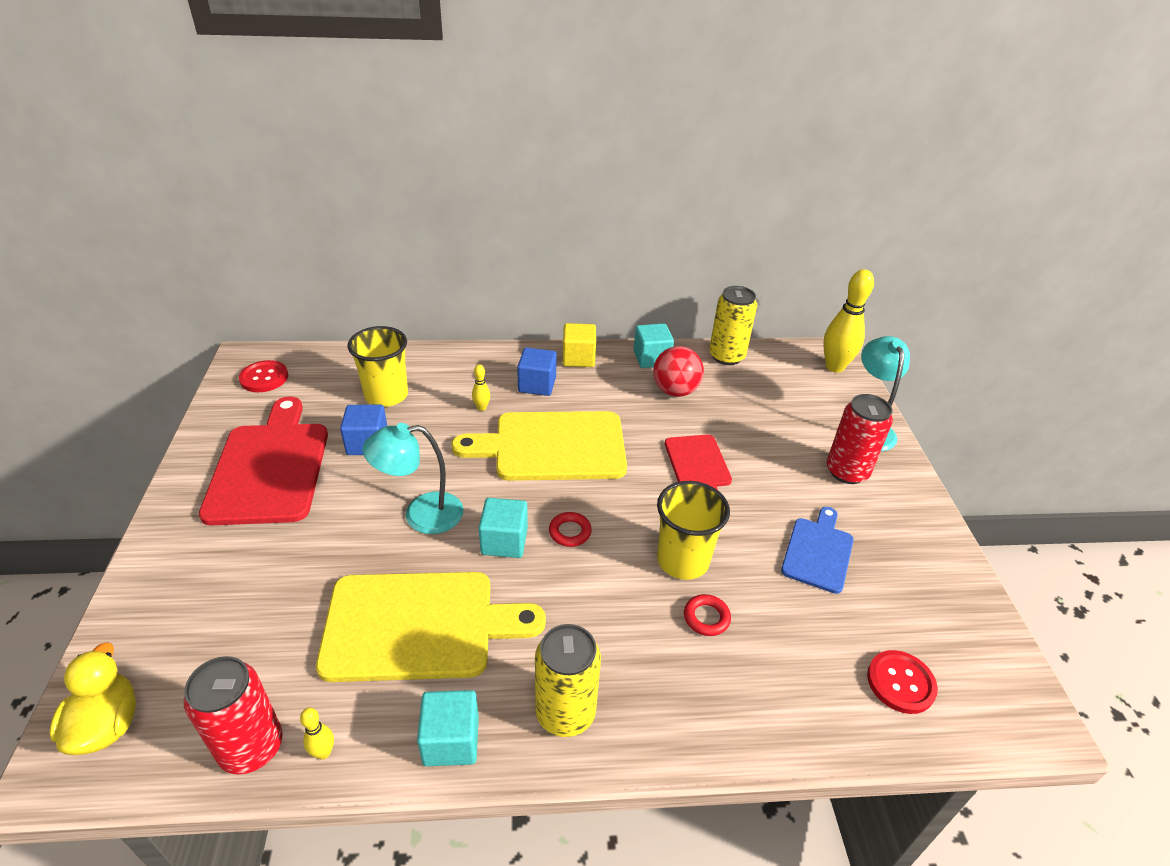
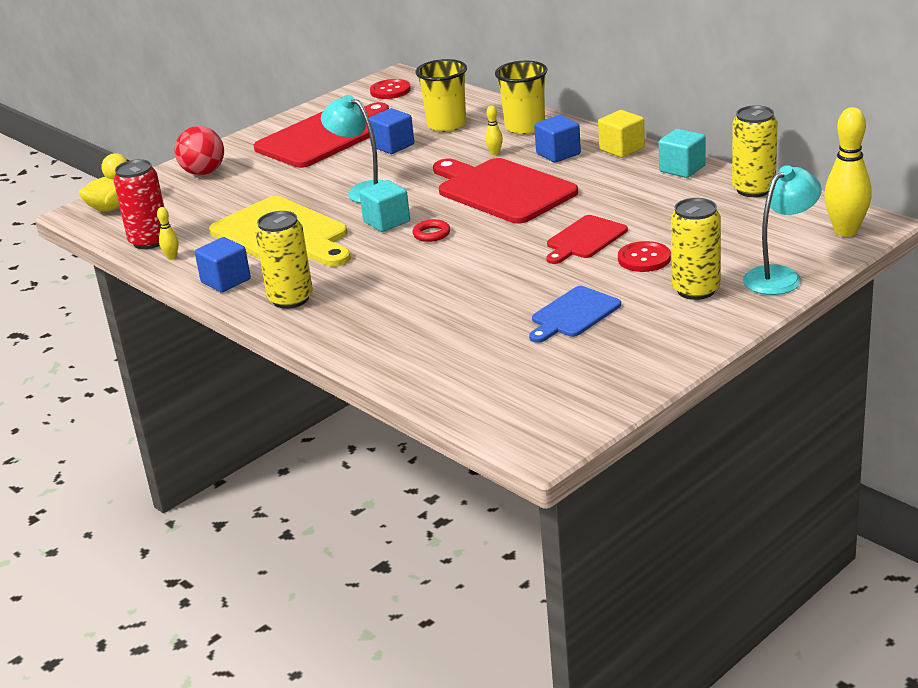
camera: 55 degrees right, 10 degrees down
turquoise cube [417,690,479,766] -> blue cube [195,237,251,293]
yellow cutting board [451,411,627,481] -> red cutting board [433,158,578,224]
red ball [653,346,704,397] -> red ball moved to [174,126,224,175]
yellow cup [657,481,730,580] -> yellow cup moved to [495,61,547,134]
red ring [684,594,731,636] -> none
blue cutting board [781,507,854,594] -> blue cutting board turned 150 degrees clockwise [529,286,621,343]
red can [827,394,893,484] -> yellow can [671,198,721,300]
red button [867,650,938,714] -> red button moved to [618,241,671,272]

